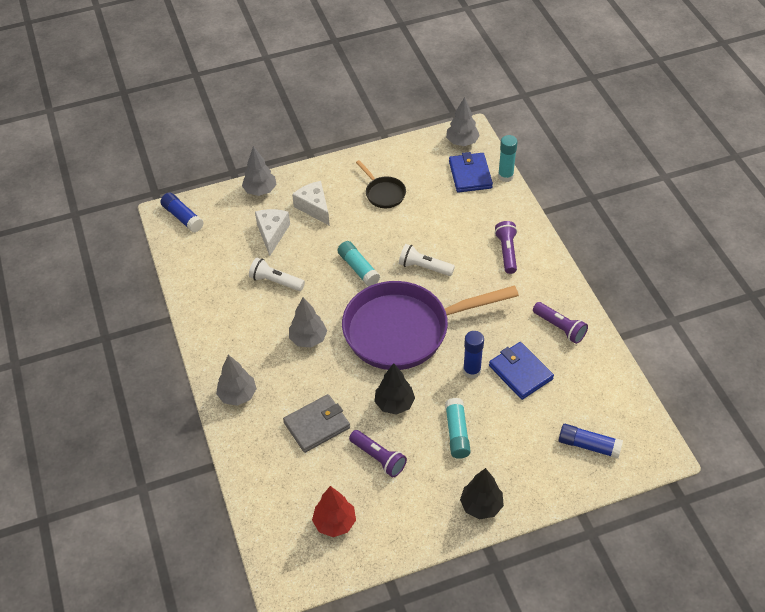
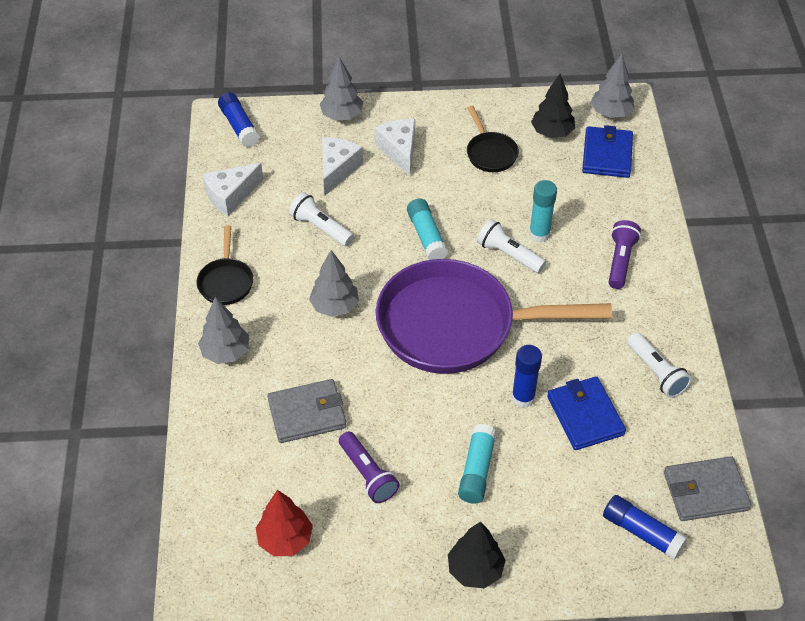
camera: 15 degrees right, 0 degrees up
black tree [374,363,415,415] -> black tree moved to [531,74,575,138]
turquoise glue stick [498,135,518,182] -> turquoise glue stick moved to [529,180,557,243]
purple flashlight [533,302,588,344] -> white flashlight [627,332,691,398]
none -> black pan [197,225,253,305]
none -> white cheese [203,163,263,216]
none -> grey wallet [664,456,751,521]

